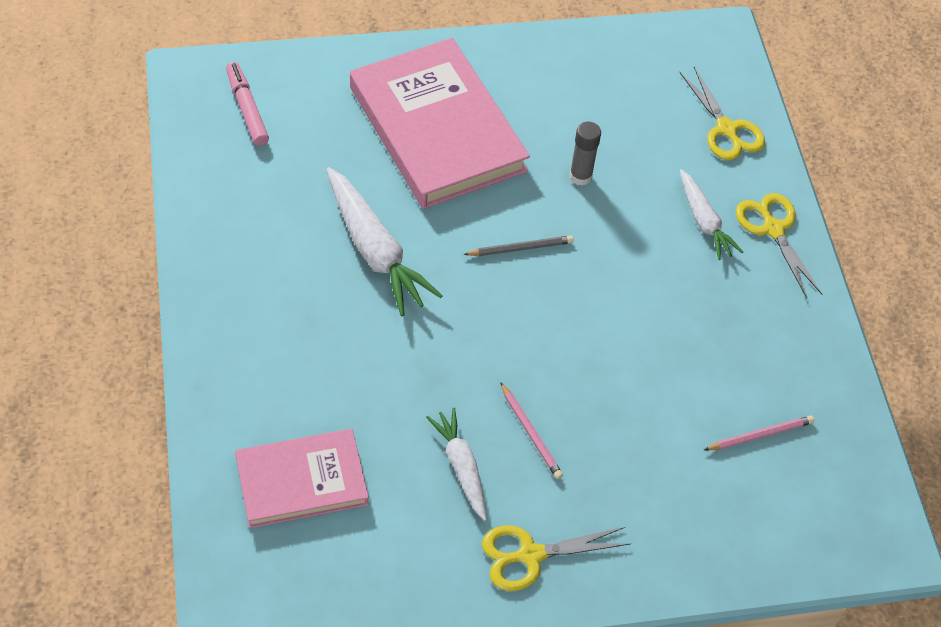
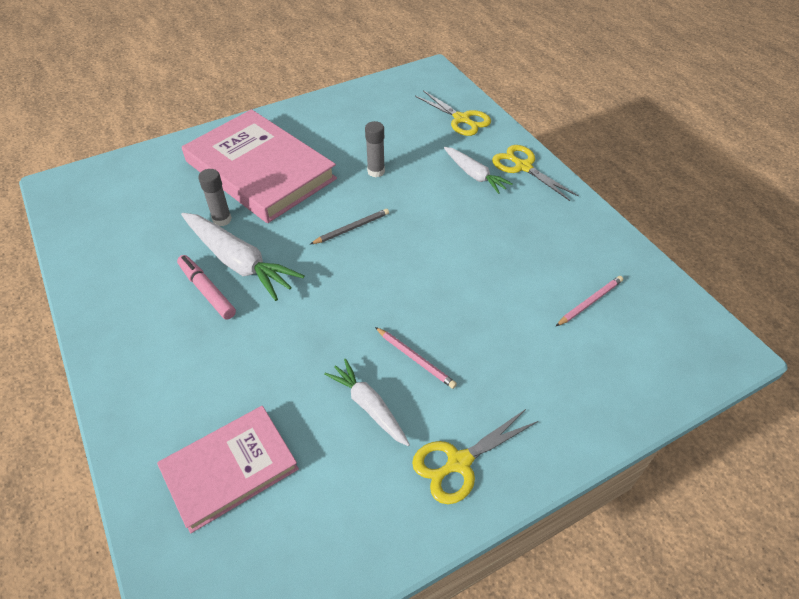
camera: 15 degrees left, 5 degrees down
pink marker [226,62,269,146] -> pink marker moved to [177,255,236,320]
none -> grey glue stick [198,169,232,226]

